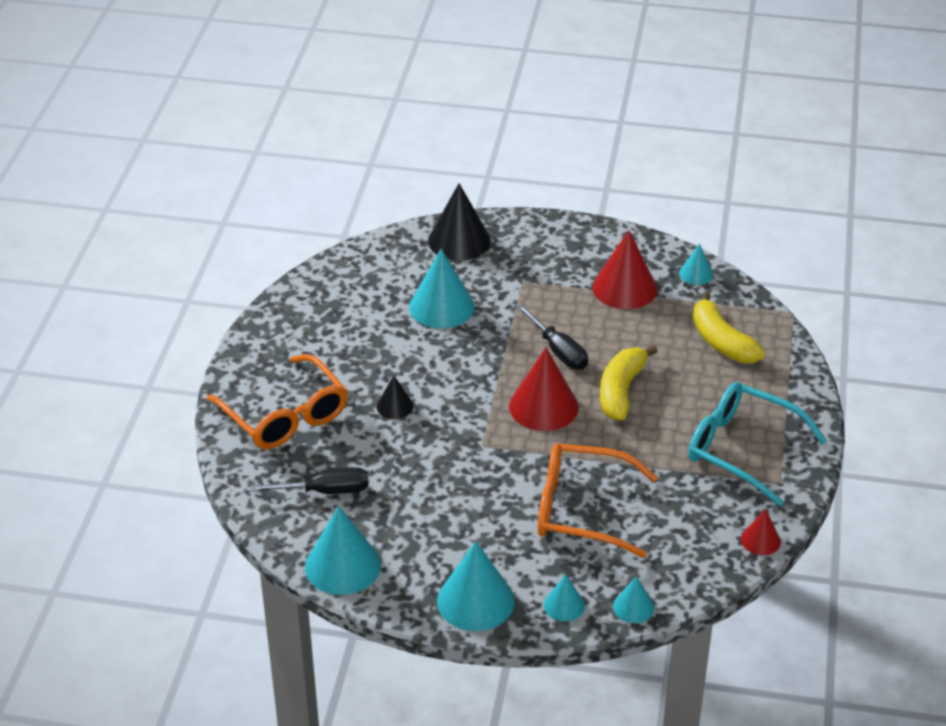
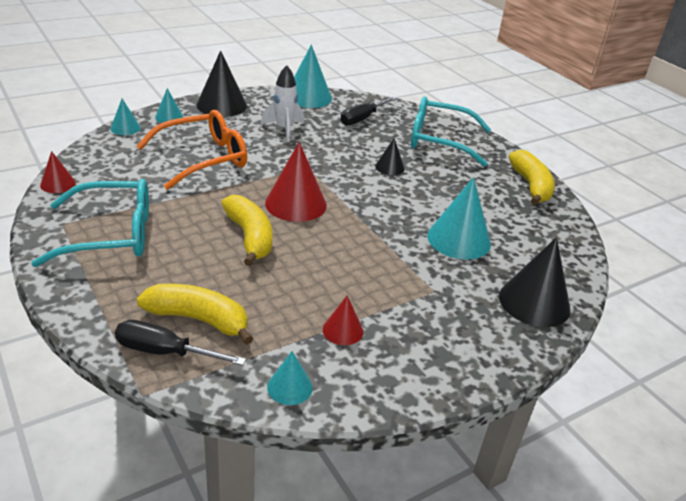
camera: 135 degrees right, 5 degrees down
orange glasses [207,354,348,449] -> turquoise glasses [411,97,491,167]
turquoise cone [437,541,515,631] -> black cone [197,50,247,117]
black screwdriver [517,304,588,370] -> black screwdriver moved to [115,320,246,366]
red cone [592,230,657,309] -> red cone [323,296,364,345], size x0.53
none -> white rocket [261,65,304,142]
none -> yellow banana [509,150,555,205]

